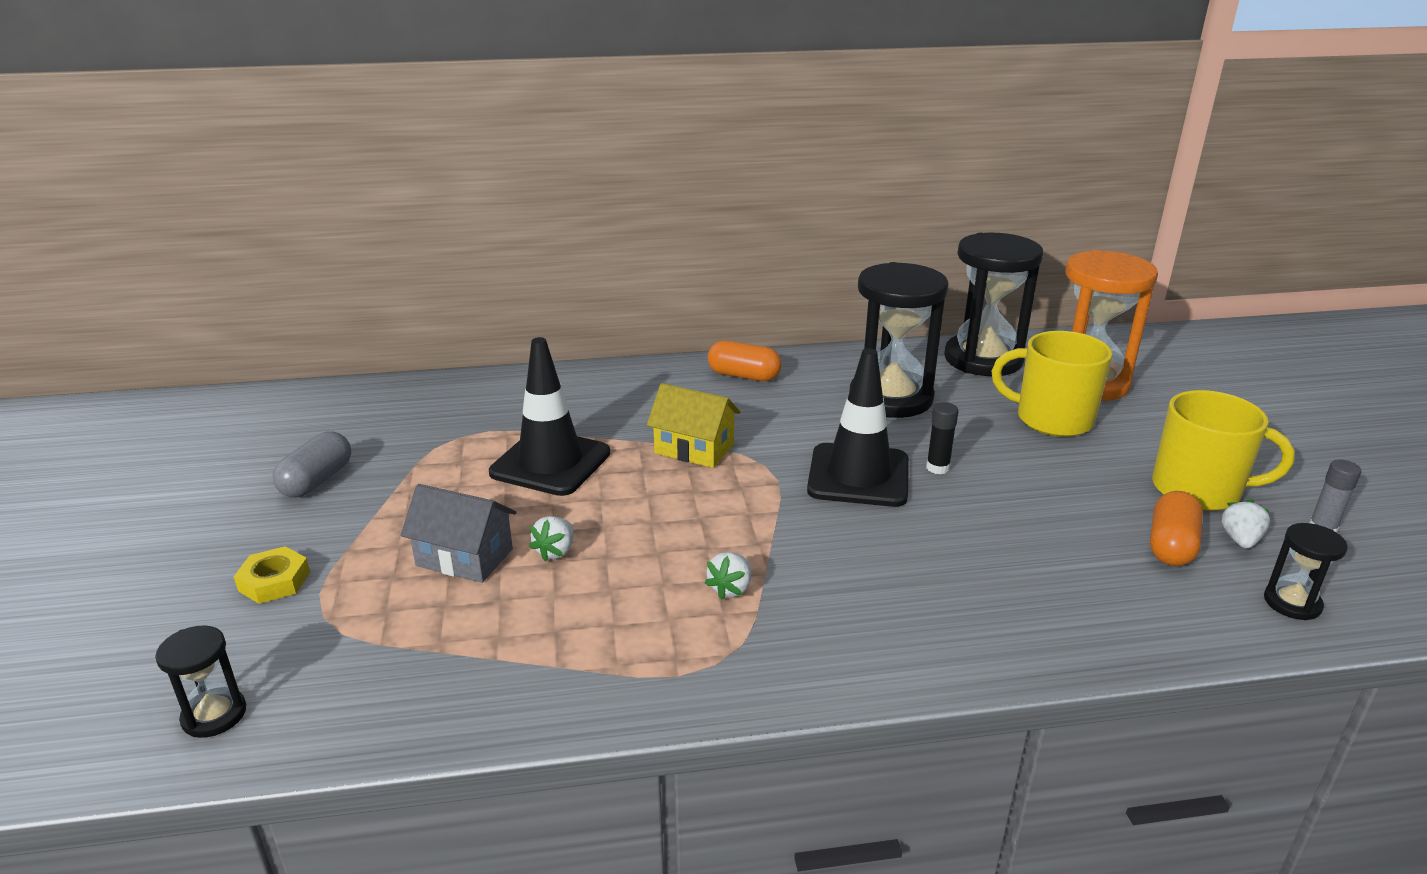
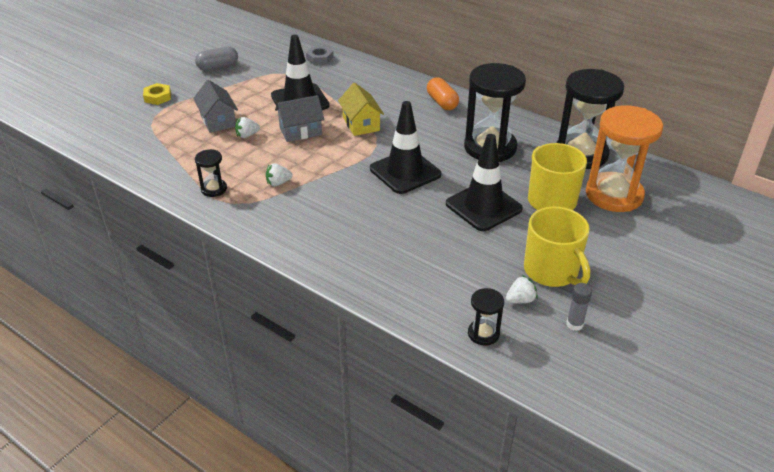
camera: 45 degrees right, 10 degrees up
black hourglass [155,625,246,738] -> black hourglass moved to [195,149,227,197]
black glue stick [926,402,959,474] -> none
orange capsule [1150,491,1203,566] -> none
none -> grey house [275,95,324,142]
none -> grey nut [306,46,333,65]
none -> black traffic cone [446,134,523,231]

